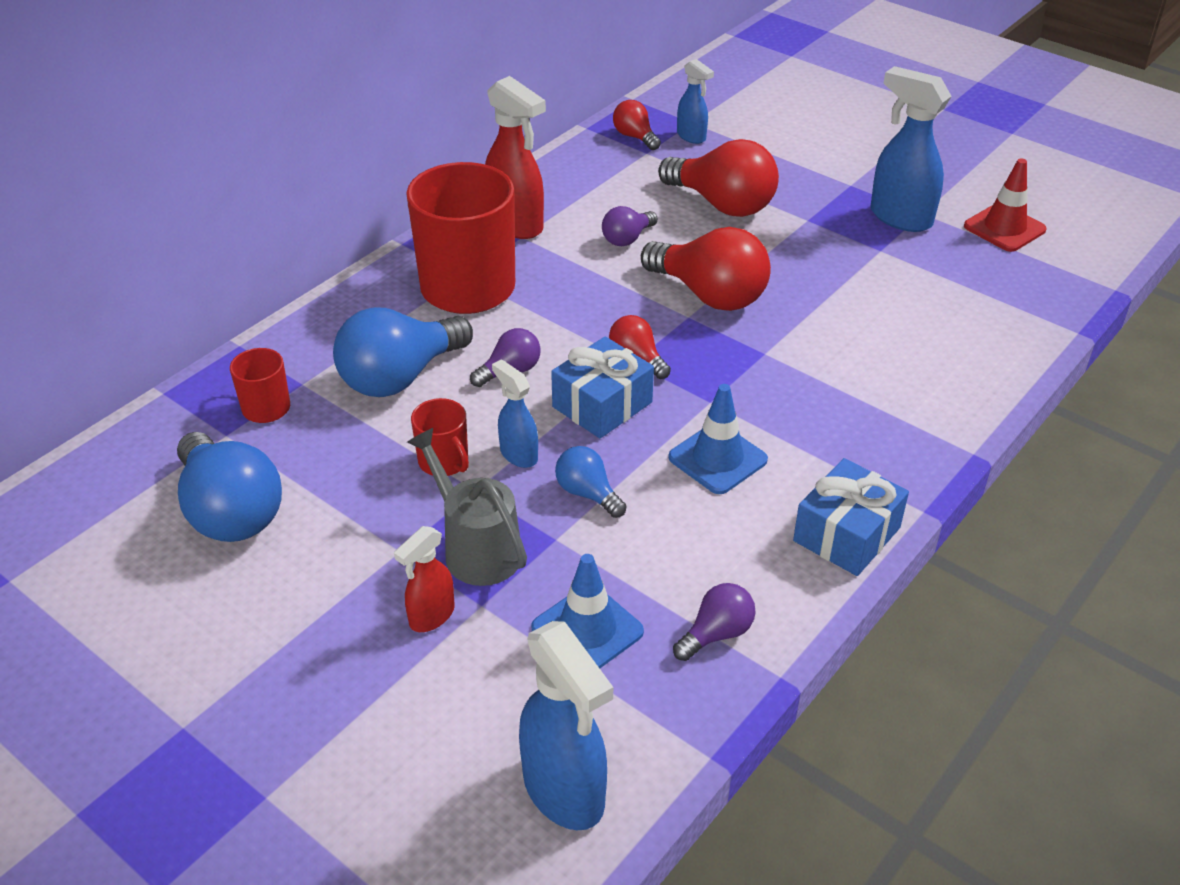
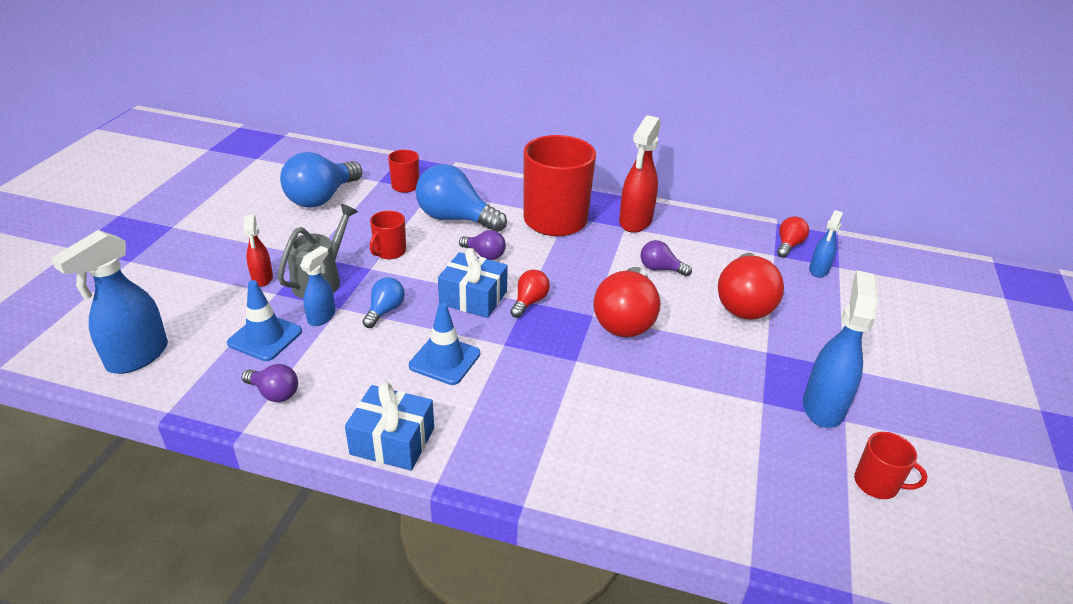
camera: 65 degrees right, 5 degrees down
red spray bottle [394,526,455,632] -> red spray bottle turned 120 degrees counterclockwise [244,215,273,287]
blue spray bottle [492,359,538,468] -> blue spray bottle moved to [300,246,335,326]
red traffic cone [964,158,1046,252] -> red mug [854,432,928,499]

